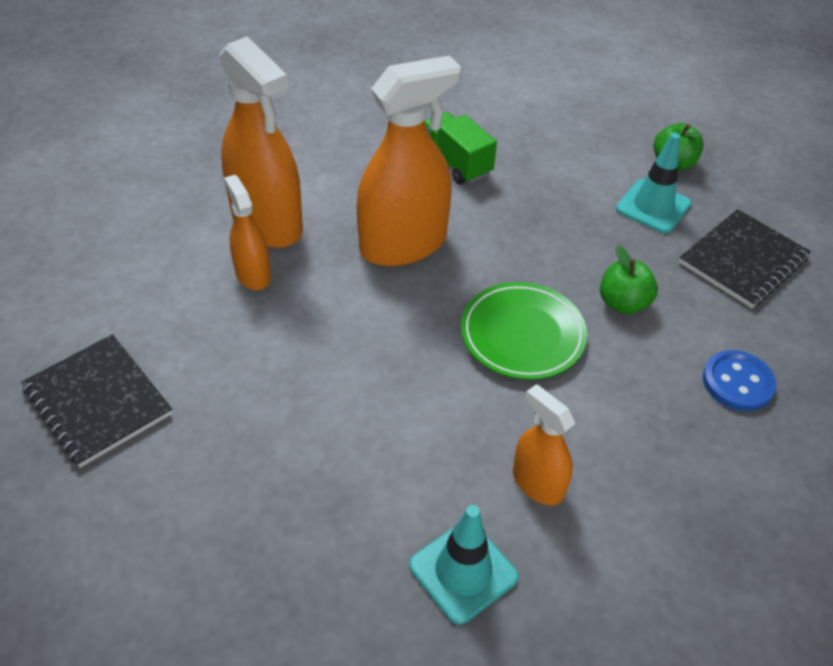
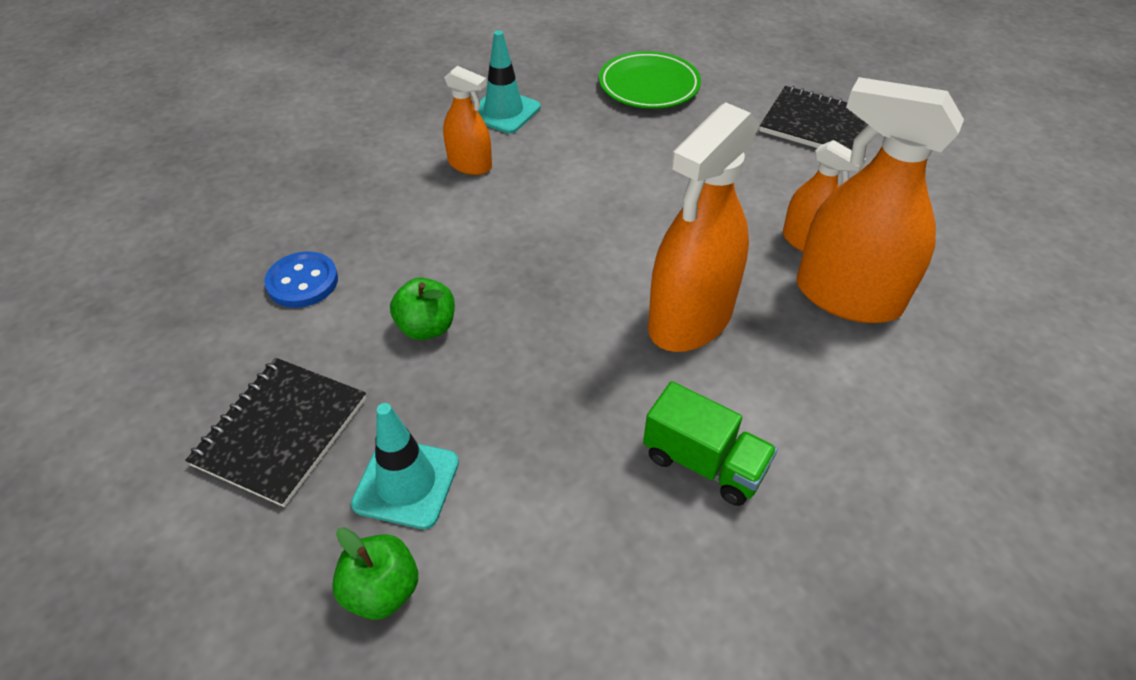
camera: 160 degrees right, 0 degrees up
green plate [461,282,587,380] -> green plate moved to [599,51,701,109]

